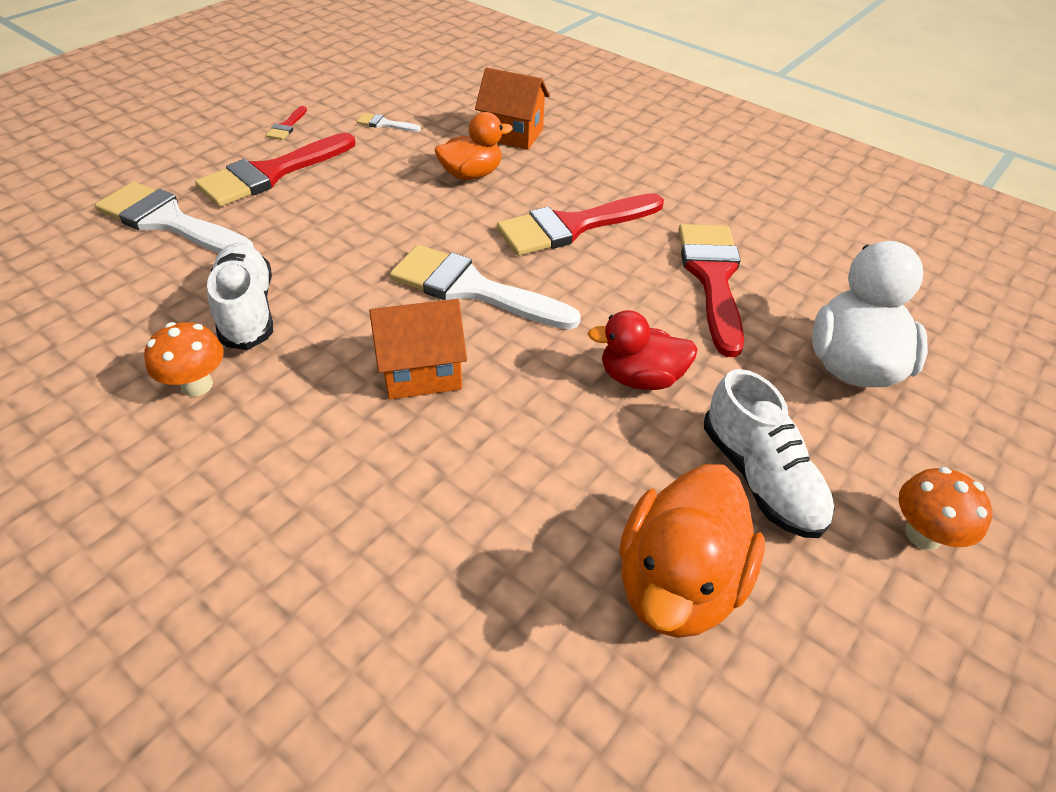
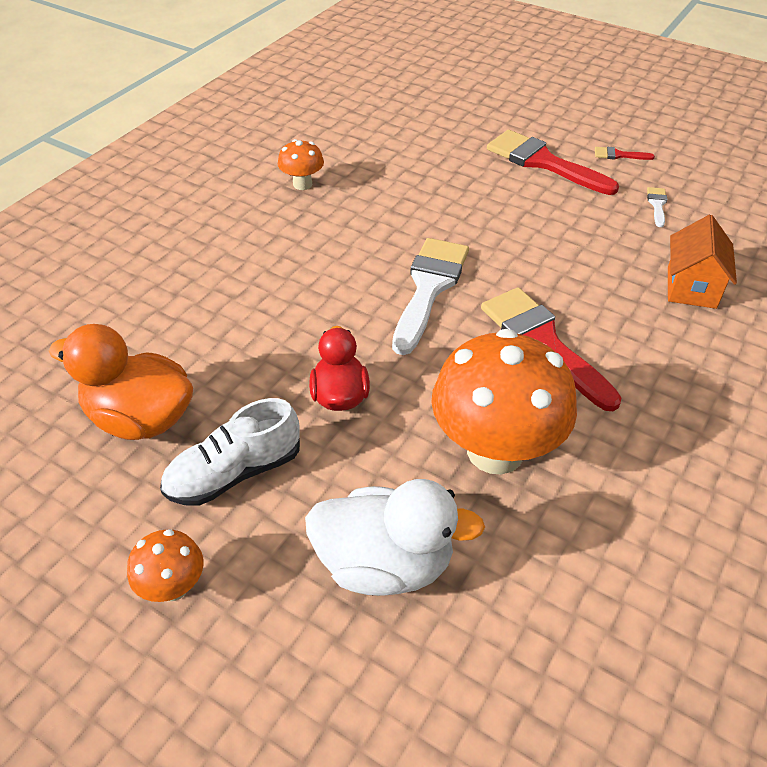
camera: 85 degrees right, 0 degrees up
white brush [95,182,255,253] -> none
white shoe [207,243,273,350] -> none
orange house [369,299,467,399] -> none
orange duck [435,112,513,180] -> none
red brush [678,224,744,357] -> orange mushroom [431,329,577,474]

